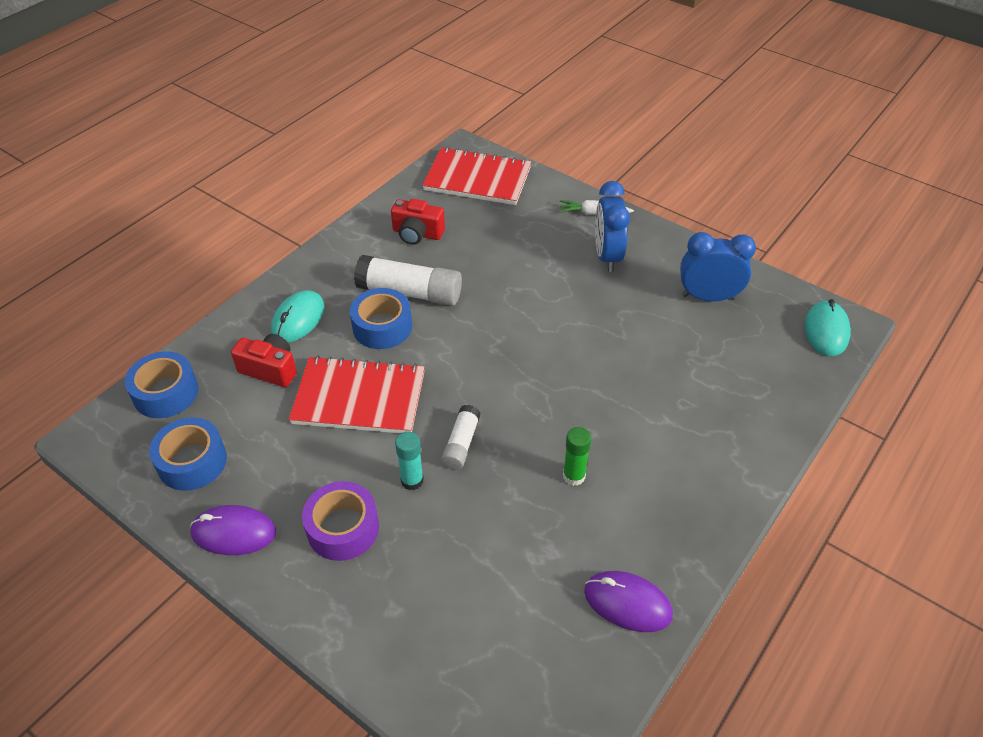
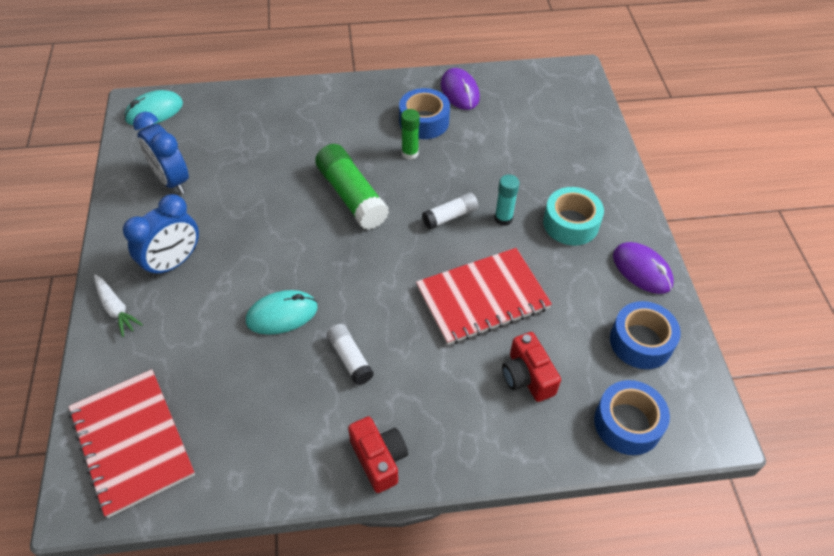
camera: 135 degrees left, 5 degrees up
turquoise mouse [271,290,324,342] -> turquoise mouse moved to [246,290,318,335]
red notebook [289,356,425,433] -> red notebook turned 75 degrees counterclockwise [416,248,552,345]
purple tape [302,481,379,561] -> turquoise tape [543,187,604,245]
blue tape [350,288,412,349] -> blue tape moved to [399,88,450,139]
white glue stick [354,255,462,306] -> white glue stick [327,324,374,385], size x0.56
red camera [391,199,445,245] -> red camera moved to [348,416,408,493]
none -> green glue stick [315,144,389,230]

